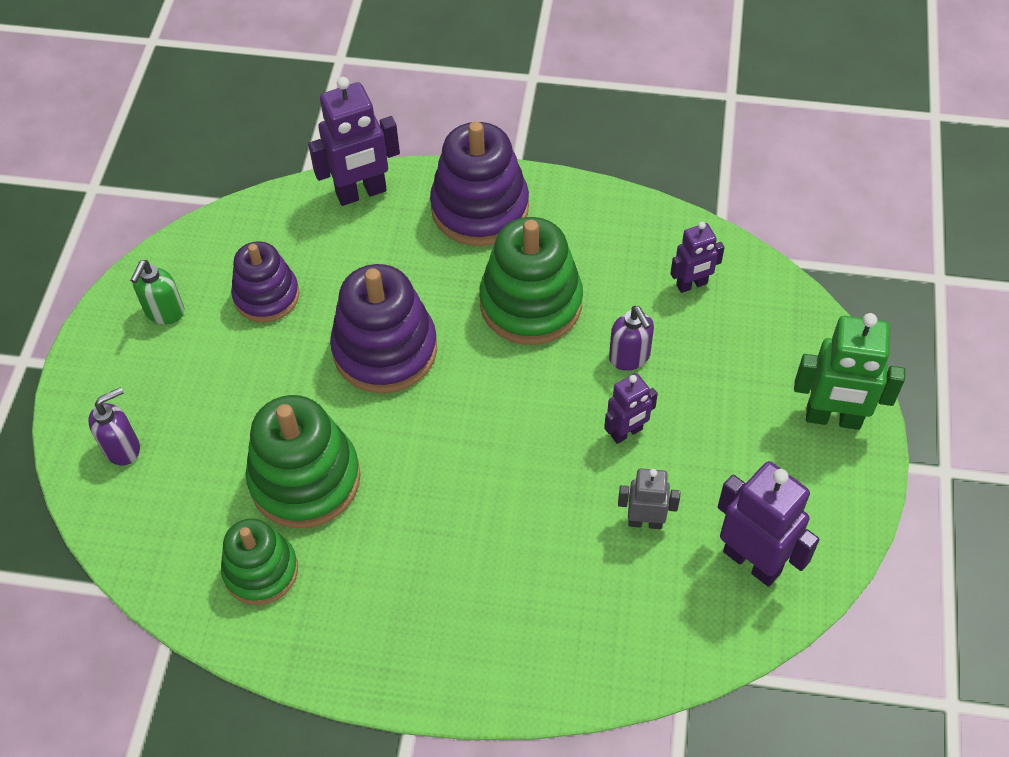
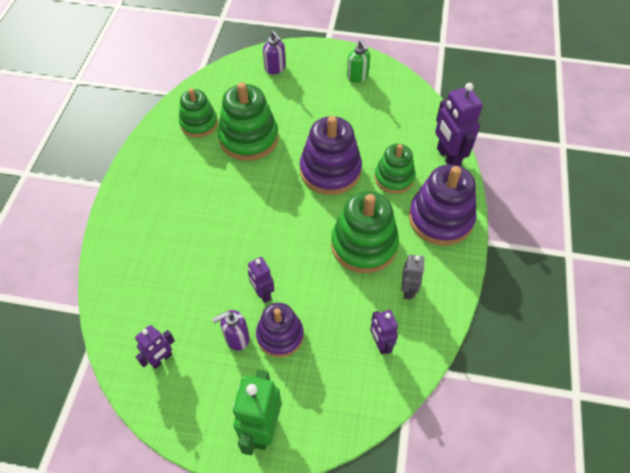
camera: 90 degrees right, 0 degrees up
green soap dispenser [130,260,184,324] -> green soap dispenser turned 135 degrees counterclockwise [347,40,370,83]
purple stacking toy [231,241,299,322] -> purple stacking toy moved to [256,303,304,357]
purple soap dispenser [609,306,654,371] -> purple soap dispenser moved to [212,310,250,351]
grey robot [618,469,680,529] -> grey robot moved to [401,255,425,300]
purple robot [718,461,820,587] -> purple robot [135,325,175,369], size x0.59
none -> green stacking toy [374,144,416,194]

